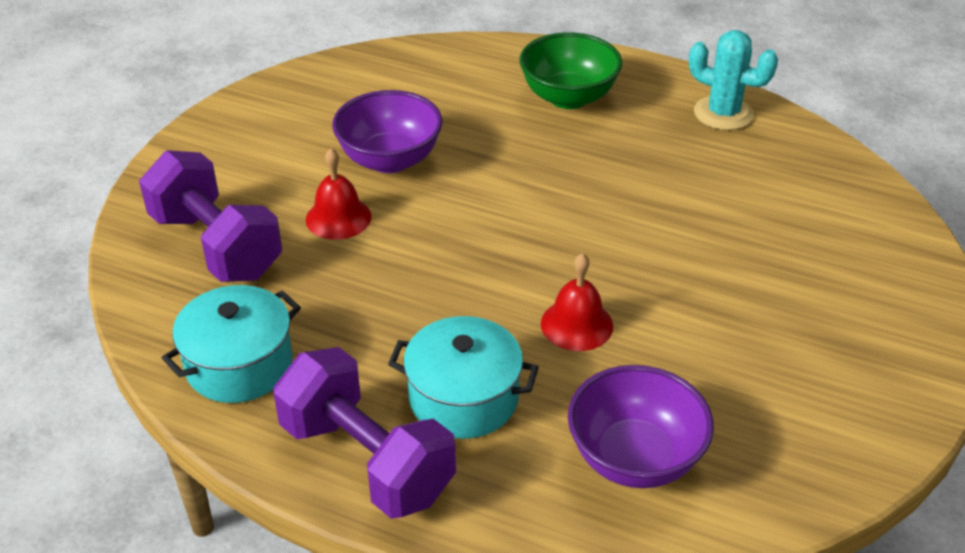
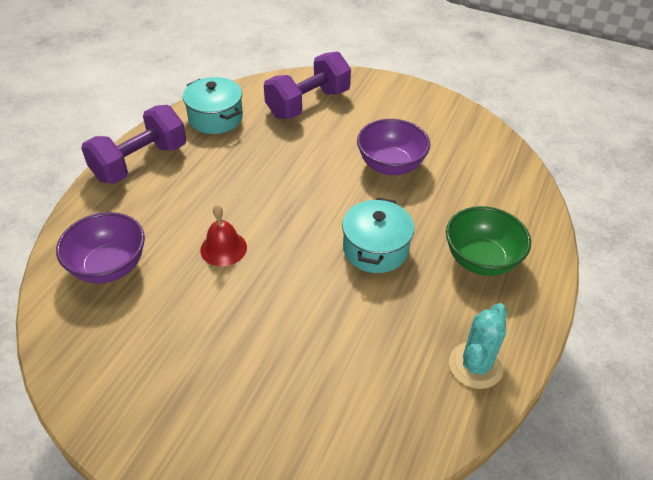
camera: 90 degrees right, 5 degrees up
red bell [306,148,372,240] -> none
turquoise pot [388,316,539,439] -> turquoise pot moved to [342,197,414,273]

